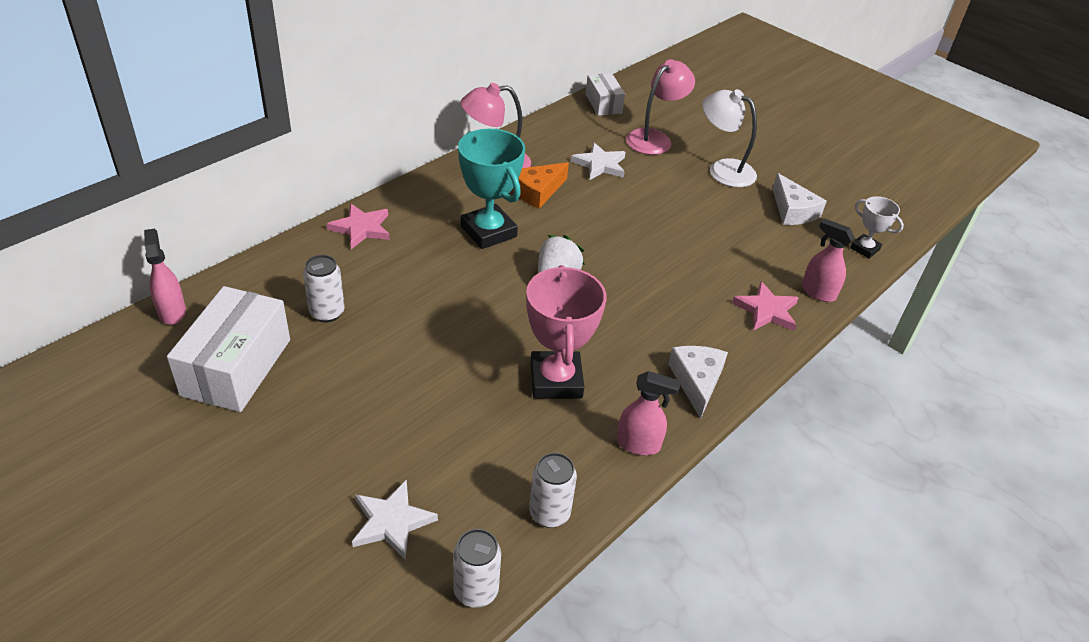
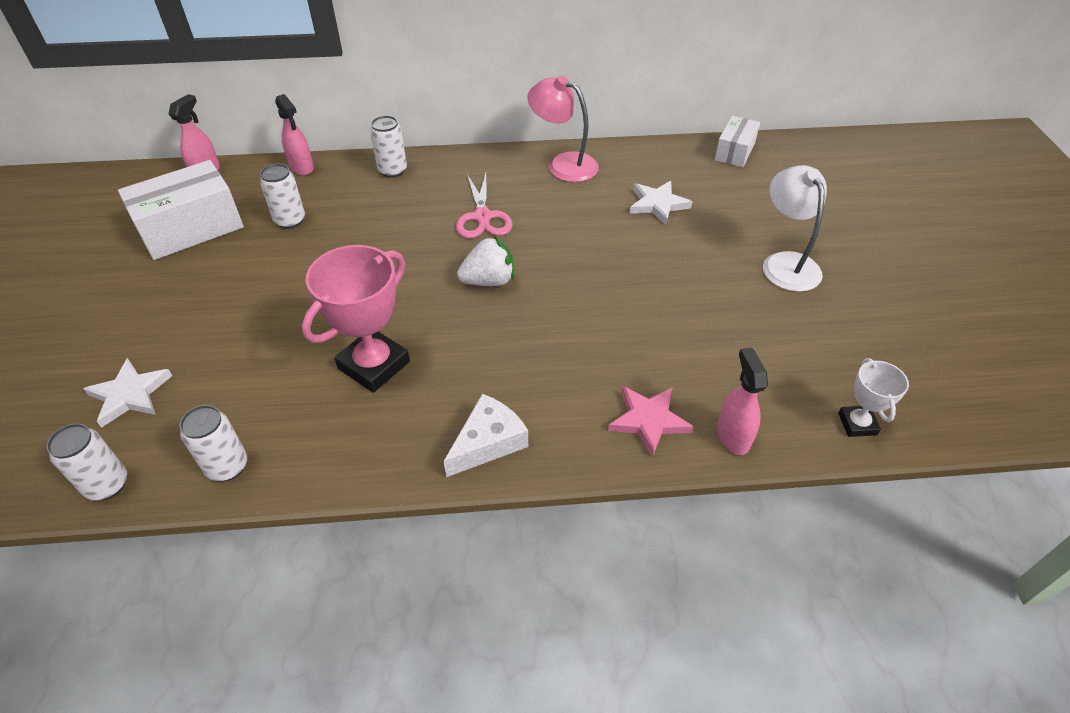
camera: 45 degrees right, 5 degrees up
pink star [327,203,390,249] -> white can [370,116,407,178]
turquoise trophy [458,129,525,249] -> pink scissors [456,173,513,238]
orange cheese [512,162,569,209] -> none
pink spray bottle [617,371,681,455] -> pink spray bottle moved to [275,94,314,176]
pink lamp [626,59,695,155] -> none
white cheese [772,173,827,225] -> none

